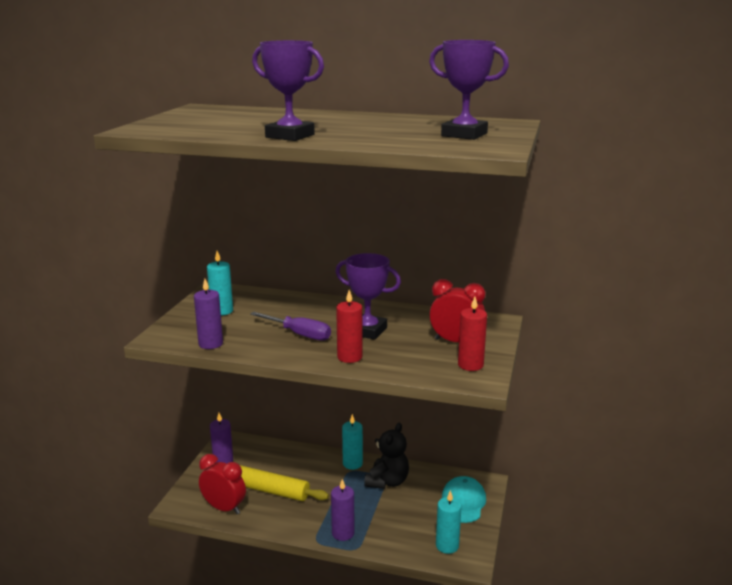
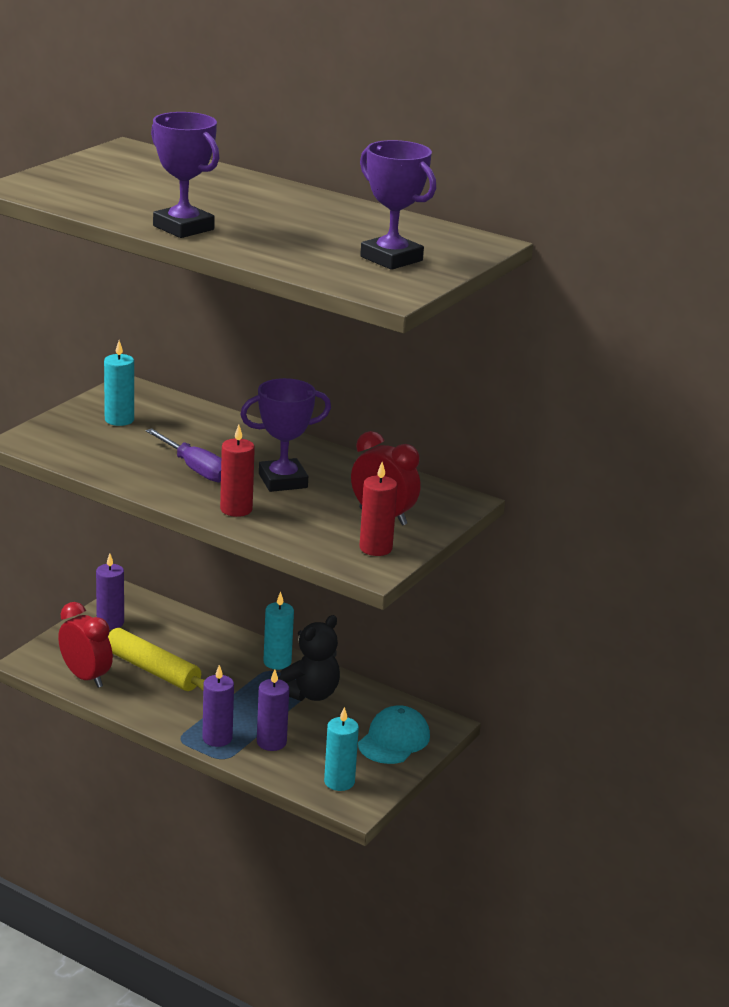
camera: 15 degrees right, 5 degrees up
purple candle [194,279,223,349] -> purple candle moved to [257,669,289,751]
purple trophy [335,253,401,340] -> purple trophy turned 60 degrees counterclockwise [240,378,331,492]

